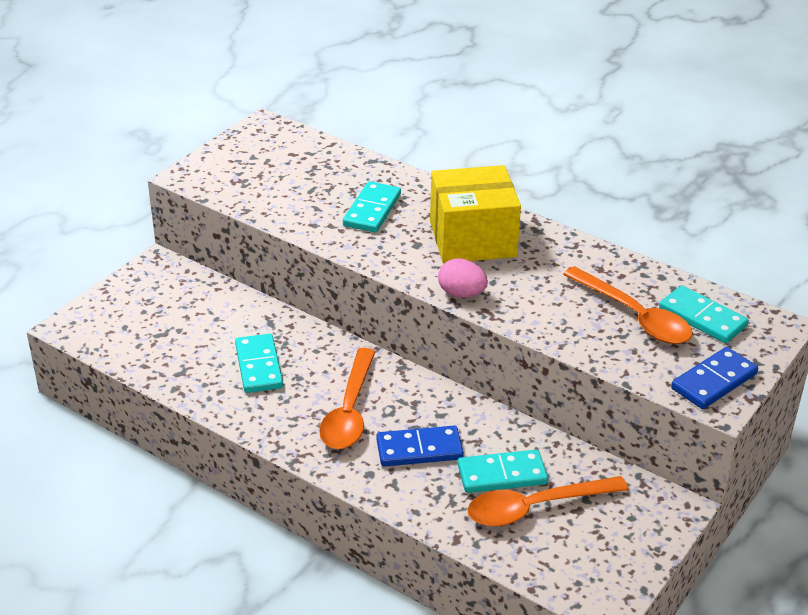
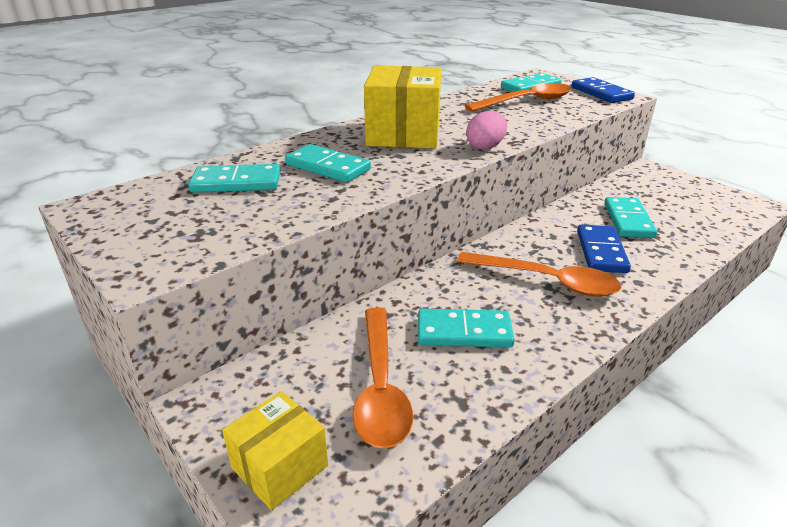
camera: 75 degrees left, 5 degrees down
orange spoon [467,476,629,527] -> orange spoon moved to [352,307,413,449]
none -> turquoise domino [188,164,281,193]
none -> yellow box [222,391,328,510]

